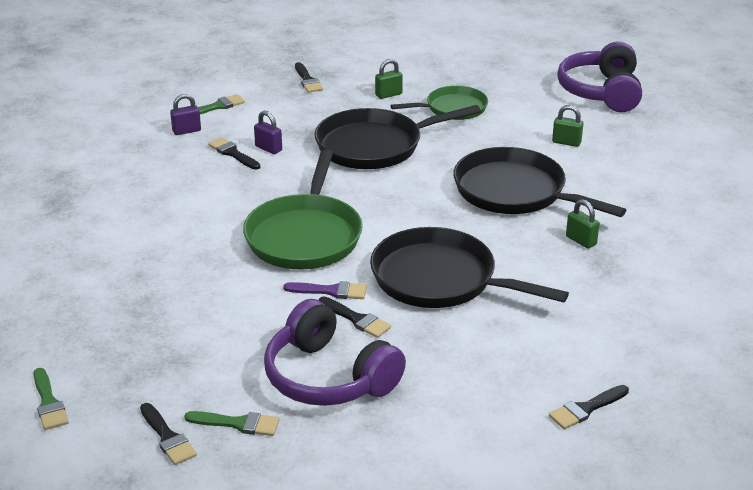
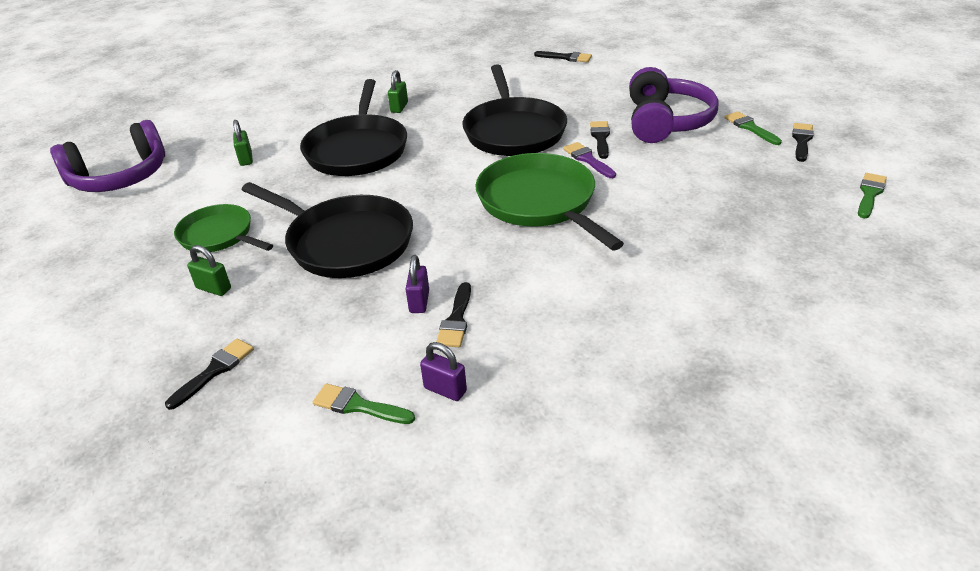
camera: 125 degrees left, 5 degrees up
green pan [243,150,363,270] -> green pan turned 90 degrees counterclockwise [475,153,624,250]

